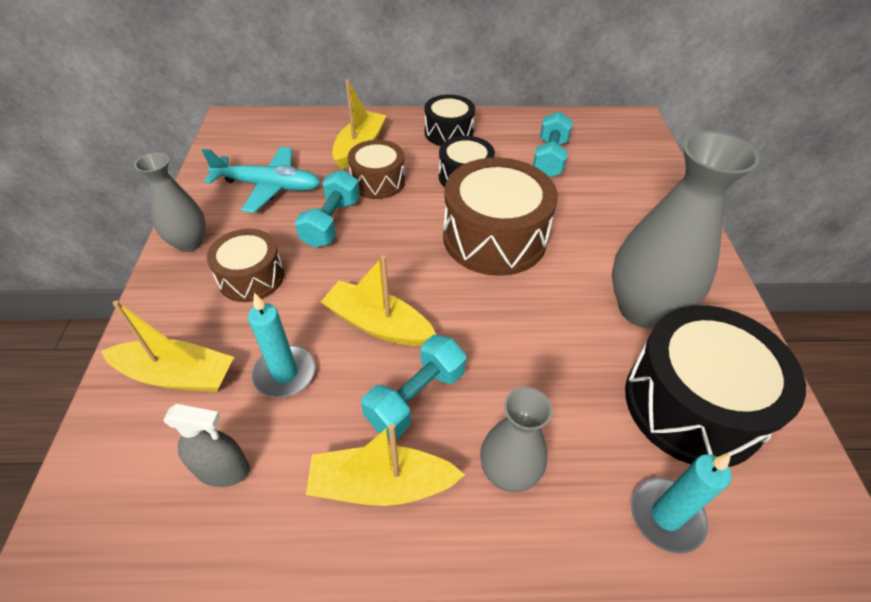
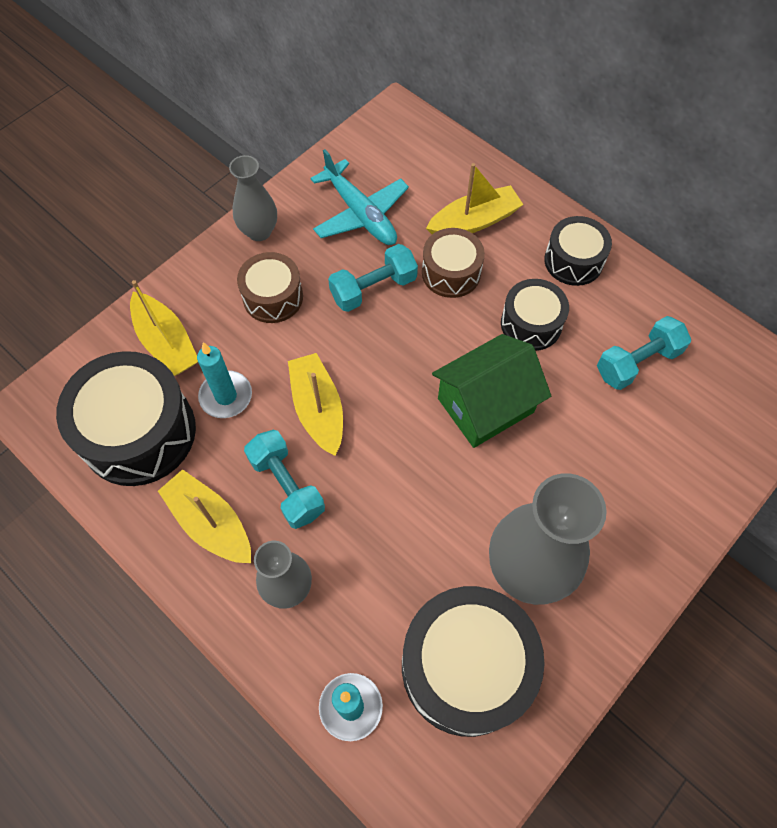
camera: 45 degrees right, 15 degrees up
grey spray bottle [163,404,250,487] -> black drum [56,351,196,486]
turquoise dumbbell [361,335,467,439] -> turquoise dumbbell turned 60 degrees clockwise [244,430,325,529]
brown drum [443,158,558,276] -> green house [432,334,551,448]

